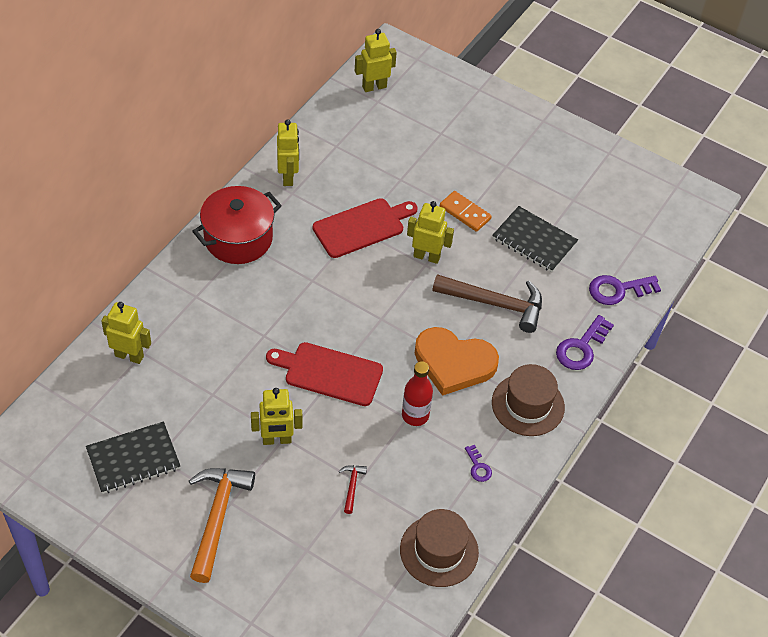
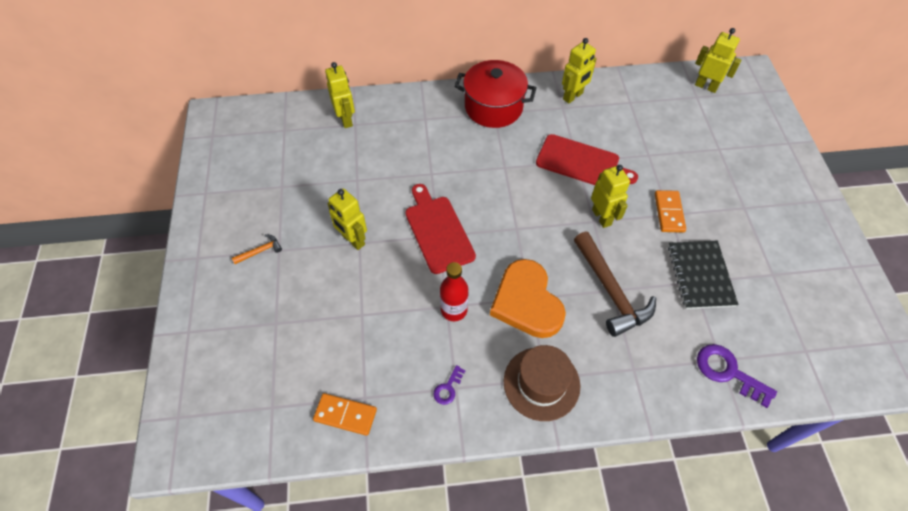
camera: 55 degrees right, 5 degrees up
black notebook [86,421,180,494] -> none
orange hammer [189,468,255,583] -> orange hammer [232,234,282,264], size x0.44
red hammer [339,465,367,514] -> none
brown hat [400,509,479,587] -> orange domino [313,393,377,436]
purple key [556,315,614,370] -> none

